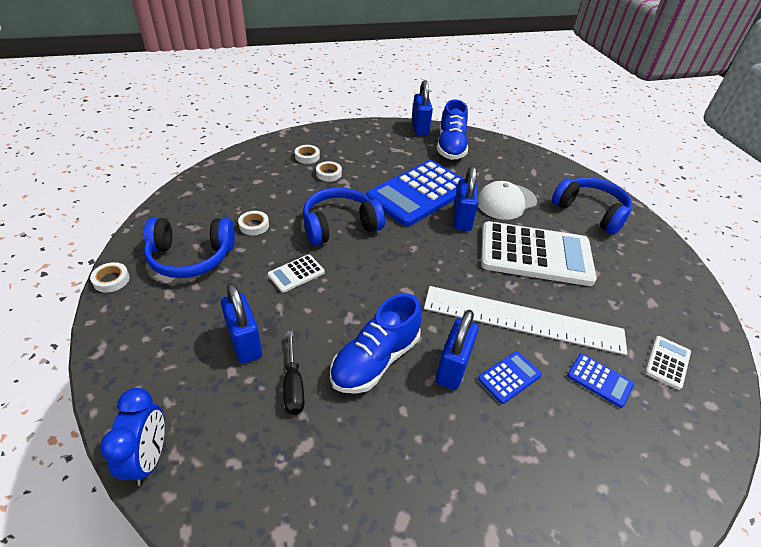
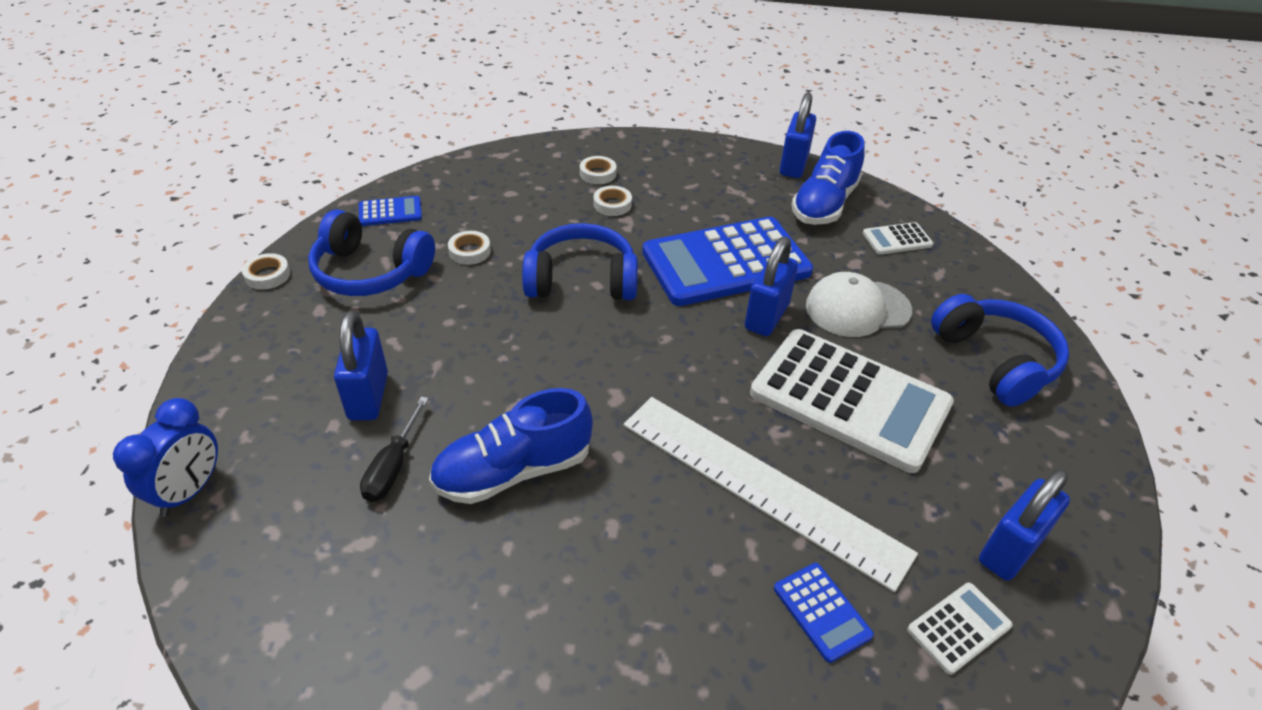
camera: 25 degrees right, 0 degrees up
white calculator [268,254,325,293] -> white calculator moved to [863,222,933,254]
blue padlock [436,310,479,390] -> blue padlock moved to [979,469,1070,581]
blue calculator [478,351,542,404] -> blue calculator moved to [359,196,422,226]

